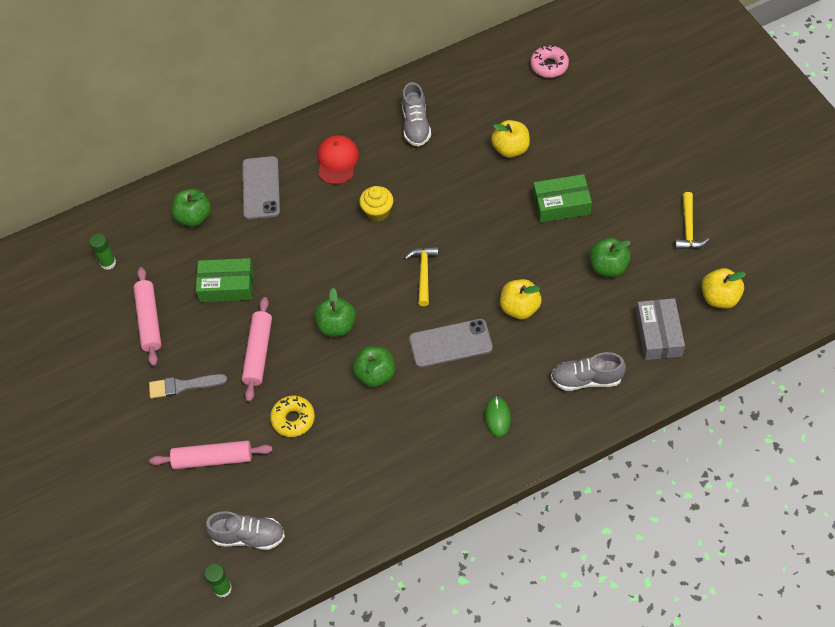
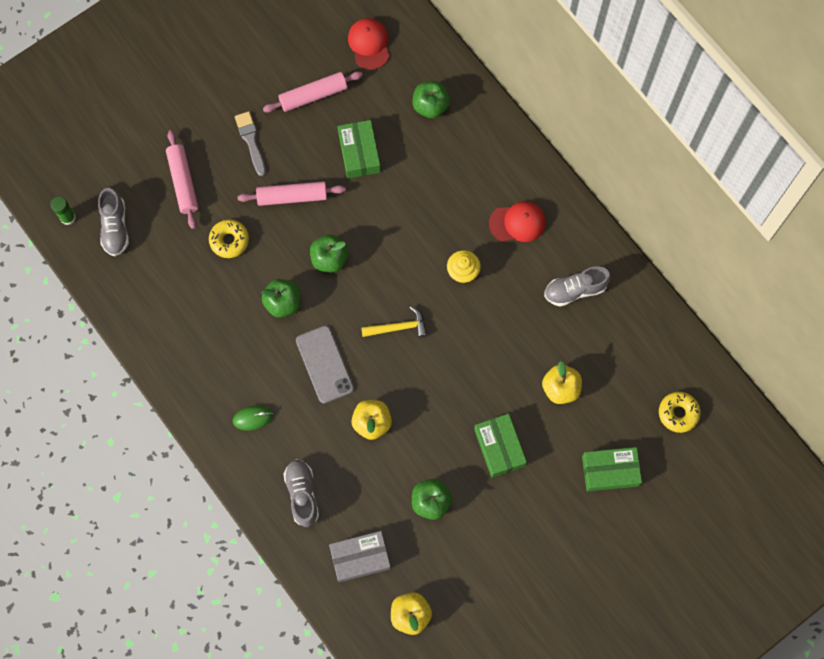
camera: 75 degrees right, 15 degrees up
green glue stick [89,233,116,270] -> red cap [348,18,390,70]
grey phone [242,156,280,219] -> none
pink donut [530,45,569,78] -> yellow donut [659,392,701,433]
yellow hammer [675,192,709,249] -> none
none -> green box [582,447,642,491]

